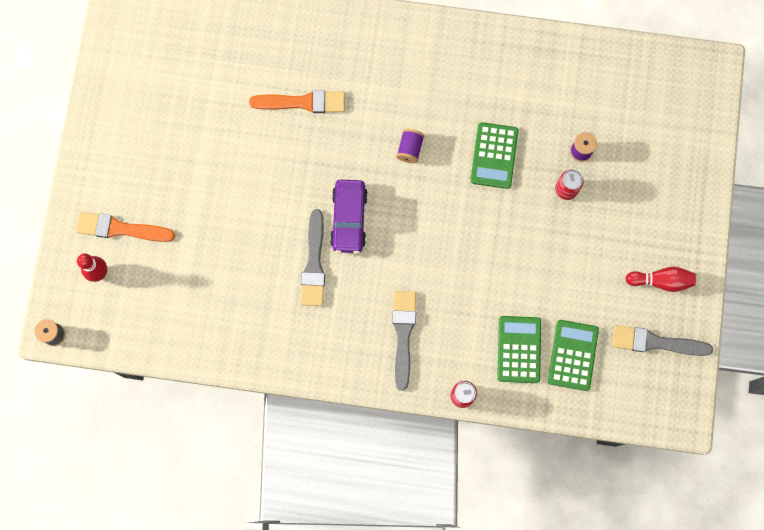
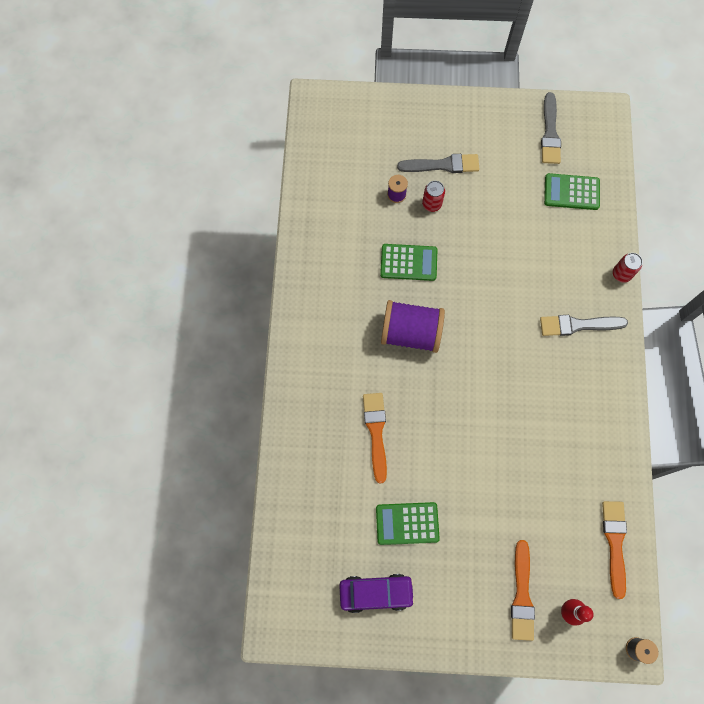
camera: 95 degrees left, 5 degrees down
grey brush [301,209,325,306] -> grey brush moved to [397,154,479,173]
purple car [330,180,368,254] -> purple car moved to [339,574,415,613]
purple spool [396,129,424,163] -> purple spool [381,300,445,353], size x2.19
green calculator [497,316,541,383] -> green calculator moved to [376,502,440,545]
red bowling pin [625,267,696,292] -> none
none -> orange brush [602,501,627,599]

